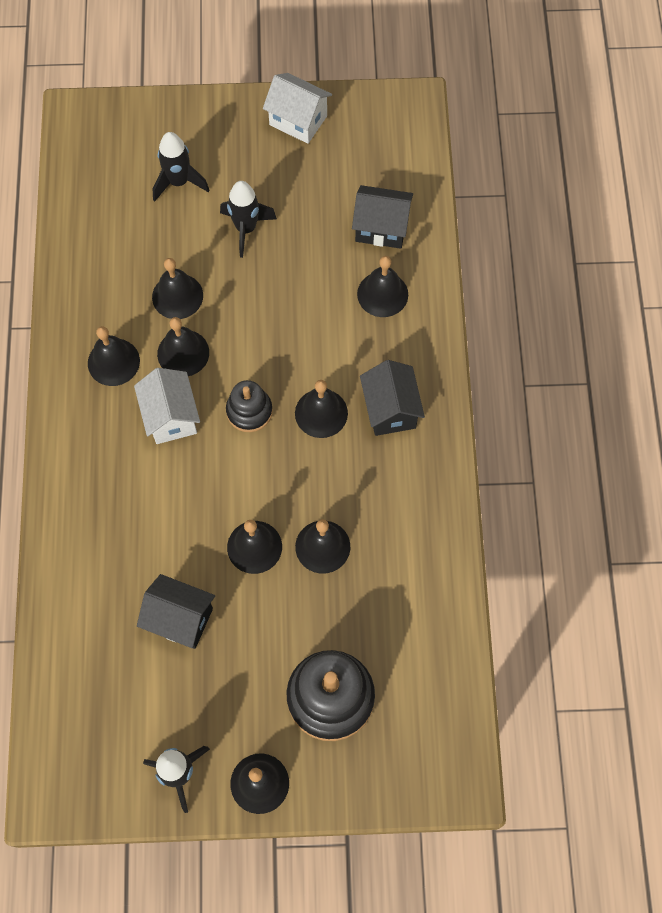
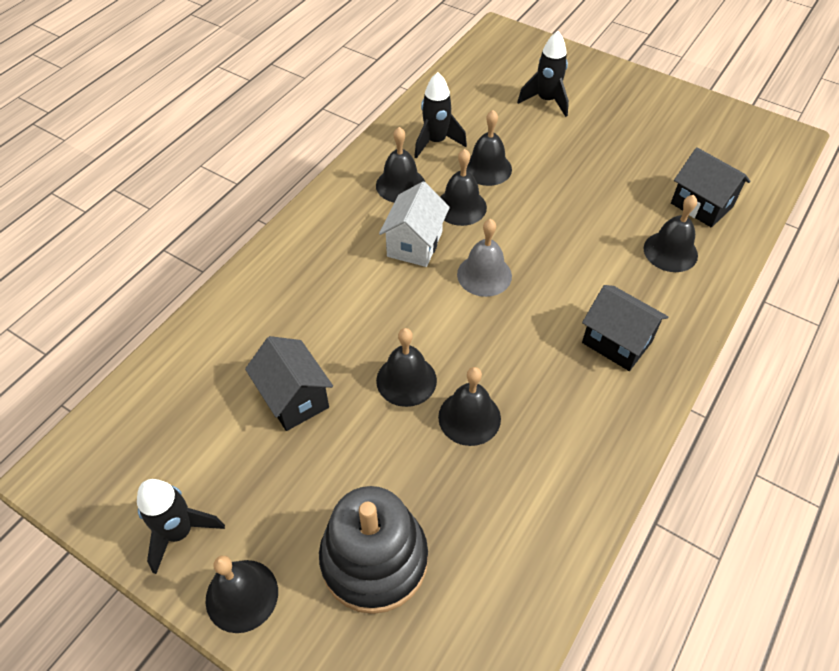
camera: 35 degrees right, 15 degrees down
black rocket [220,181,277,258] -> black rocket moved to [414,72,467,159]
black stacking toy [226,380,273,432] -> grey bell [457,219,512,297]
white house [263,73,332,144] -> none
black bell [295,380,348,438] -> none
black house [360,360,425,436] -> black house turned 75 degrees counterclockwise [582,285,668,371]

